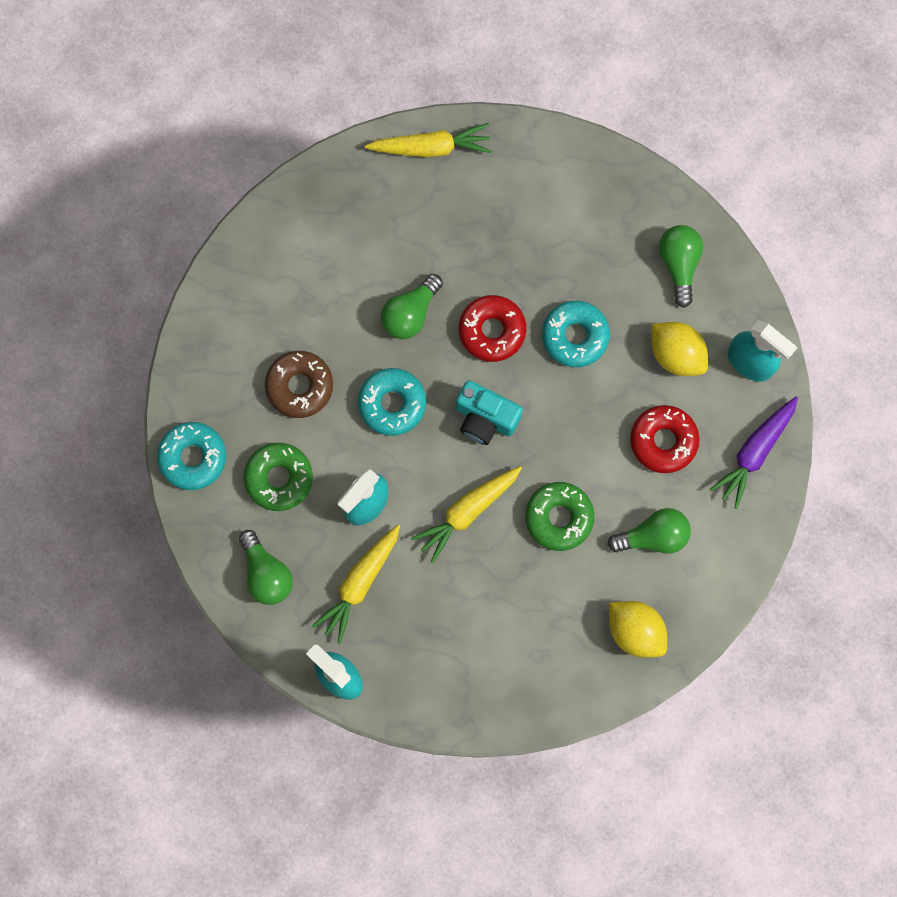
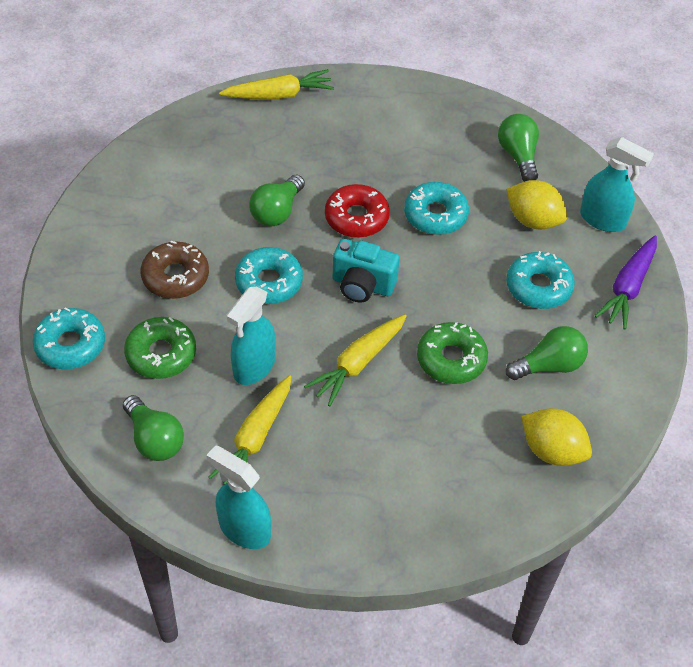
camera: 10 degrees left, 25 degrees down
red donut [630,405,699,473] -> turquoise donut [506,251,575,309]

